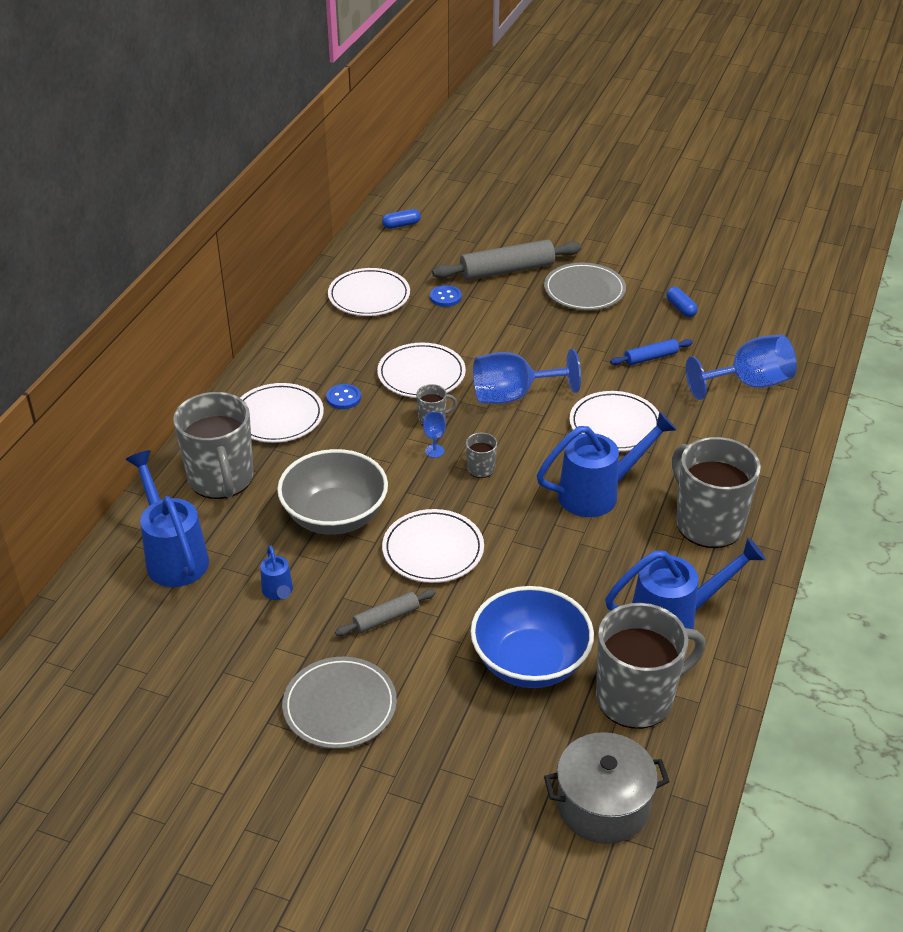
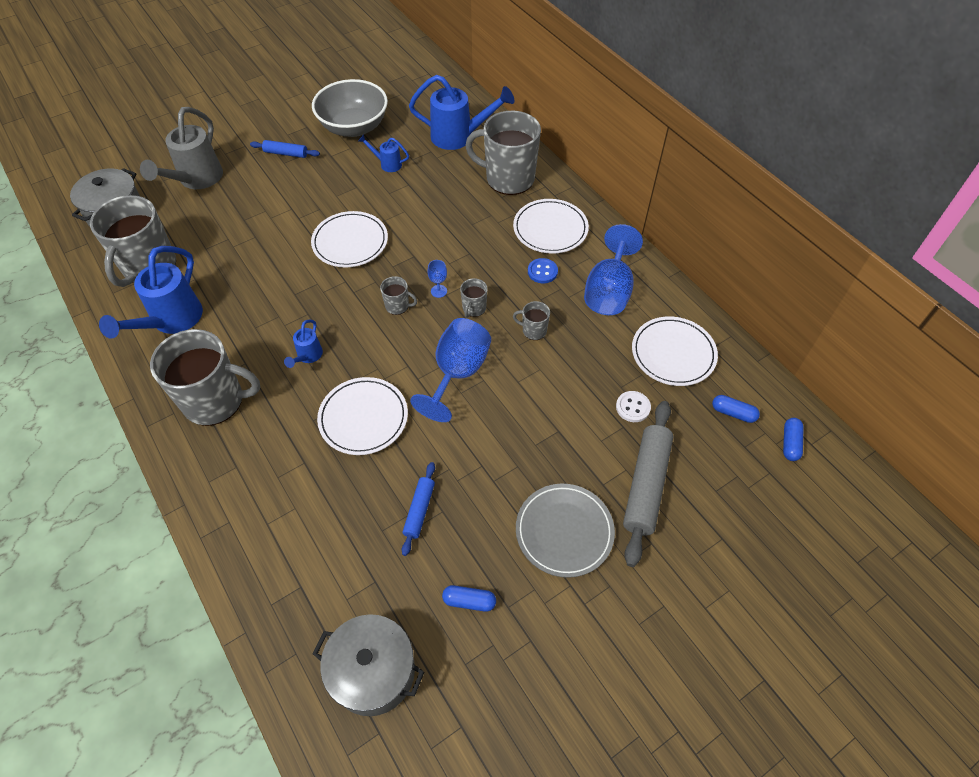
camera: 125 degrees right, 15 degrees up
grey bowl [277,449,388,535] -> grey bowl moved to [312,79,388,137]
grey plate [282,657,397,749] -> blue rolling pin [250,140,320,158]
grey rolling pin [335,589,436,636] -> none
white plate [377,343,466,398] -> grey mug [513,301,550,340]
blue button [430,285,462,307] -> white button [616,391,651,422]
blue bowl [471,586,594,688] -> none
blue watering can [537,411,677,517] -> blue watering can [284,319,323,368], size x0.49
blue goblet [686,335,797,400] -> blue goblet moved to [584,224,643,315]
none -> grey watering can [140,107,223,189]
none -> grey pot [312,614,424,716]
none -> blue capsule [712,395,760,423]

